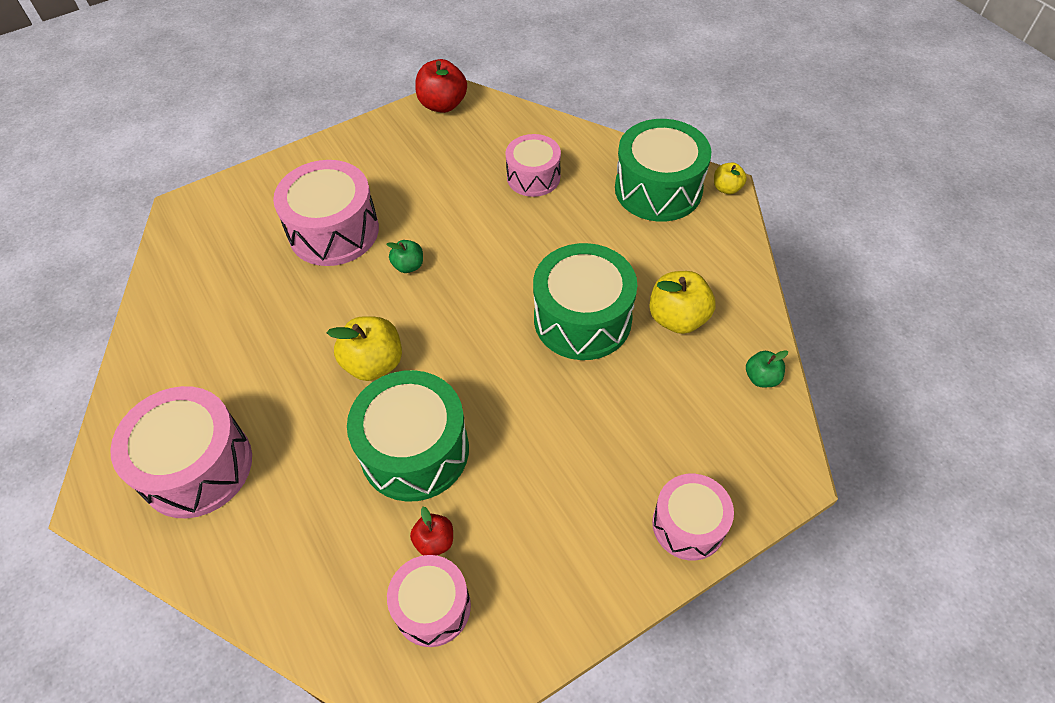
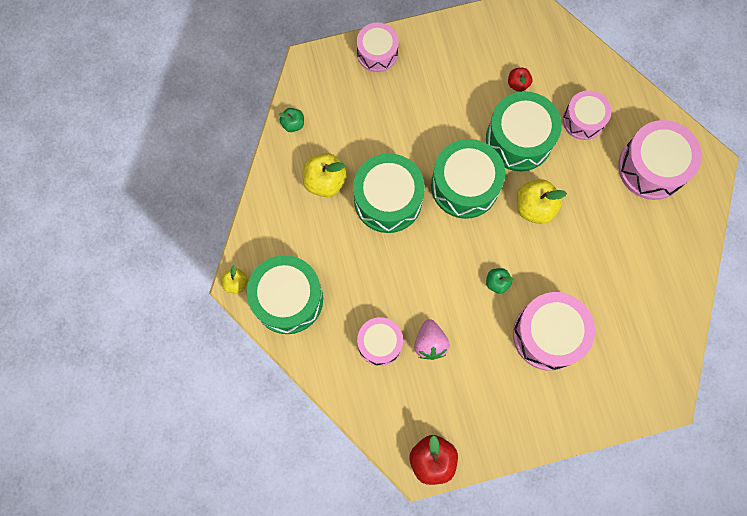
camera: 165 degrees left, 20 degrees up
pink drum [387,555,471,647] -> pink drum moved to [563,90,611,140]
none -> pink strawberry [414,319,450,360]
none -> green drum [431,139,505,219]

